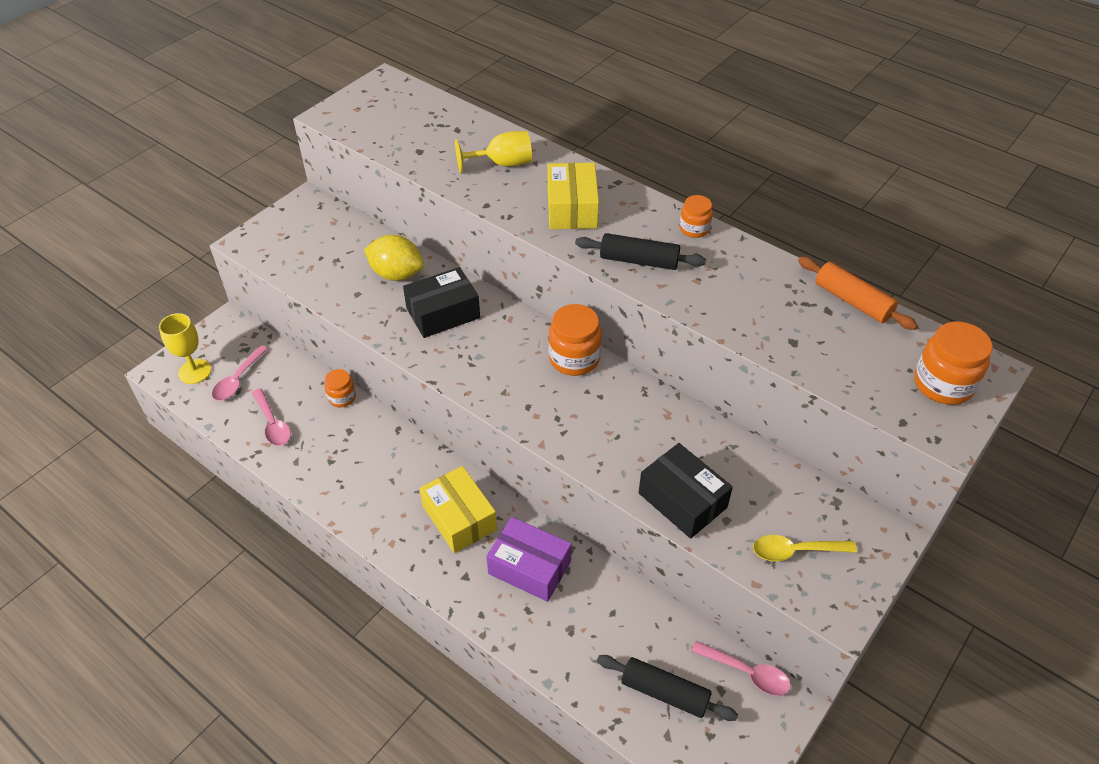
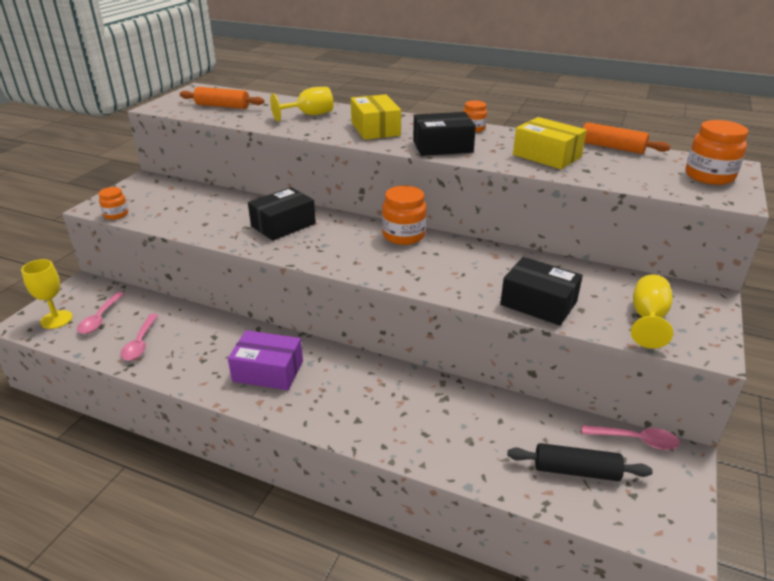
camera: 15 degrees left, 15 degrees down
pink spoon [252,388,291,446] -> pink spoon turned 45 degrees clockwise [121,314,158,361]
orange jar [324,369,356,407] -> orange jar moved to [99,187,128,220]
yellow lemon [364,235,424,281] -> none
yellow box [420,466,497,553] -> yellow box moved to [513,117,587,169]
purple box [486,517,572,602] -> purple box moved to [228,330,303,390]
black rolling pin [575,233,706,270] -> black box [413,112,476,156]
yellow spoon [753,535,857,561] -> yellow goblet [631,275,673,349]
none -> orange rolling pin [180,87,264,109]

